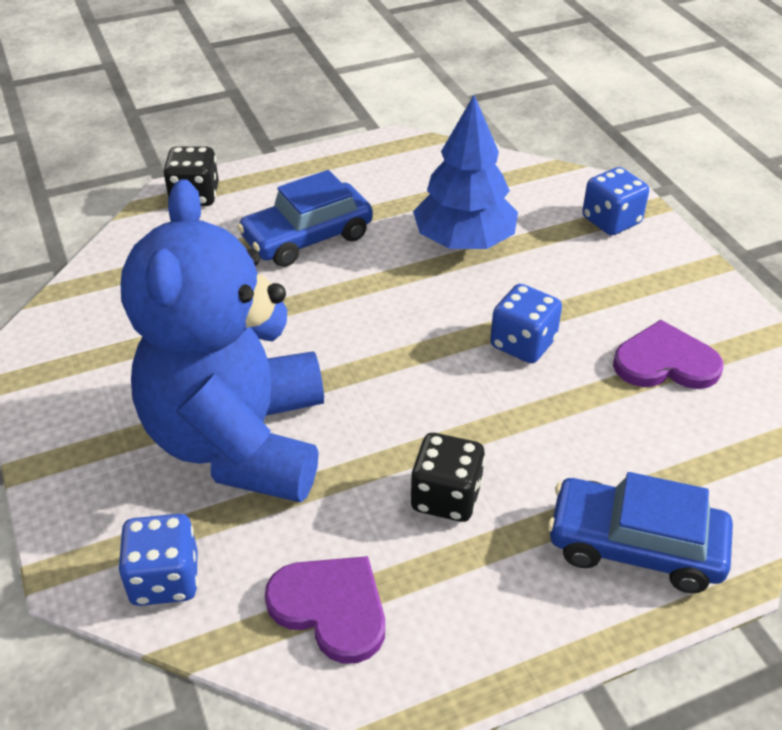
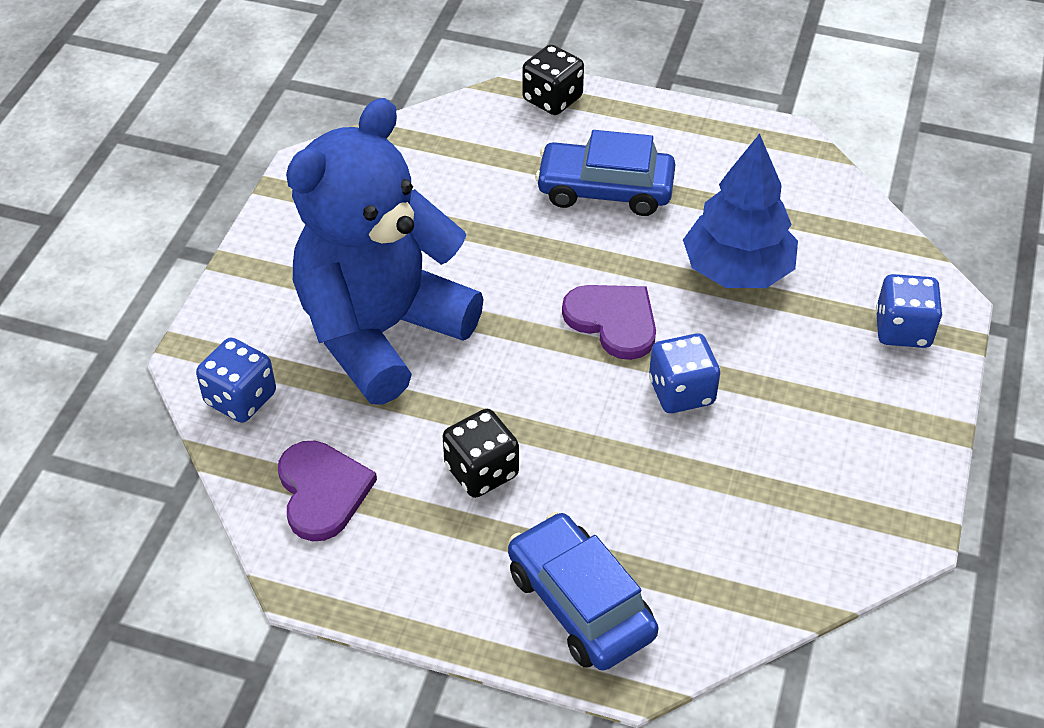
camera: 40 degrees right, 5 degrees up
purple heart [613,320,723,389] -> purple heart moved to [562,285,656,360]

